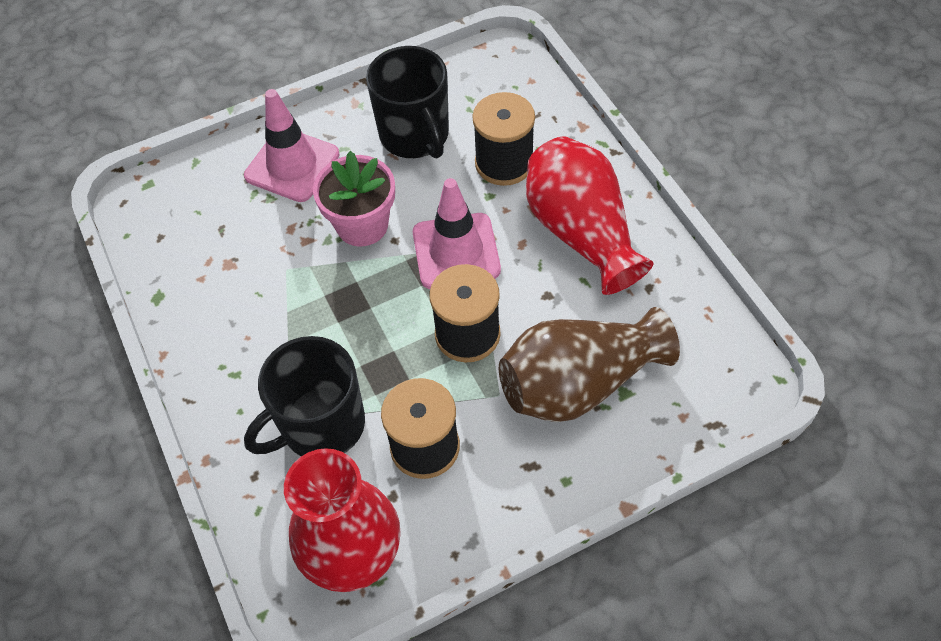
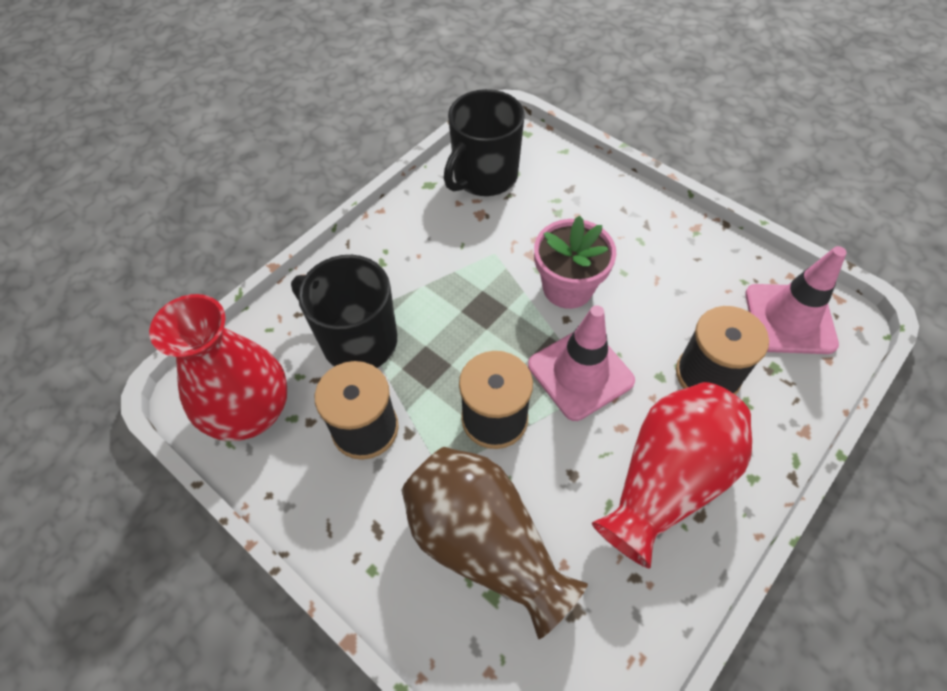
camera: 65 degrees right, 0 degrees up
pink traffic cone [244,89,339,202] -> pink traffic cone moved to [745,246,847,354]
black mug [366,46,449,159] -> black mug moved to [444,89,525,196]

